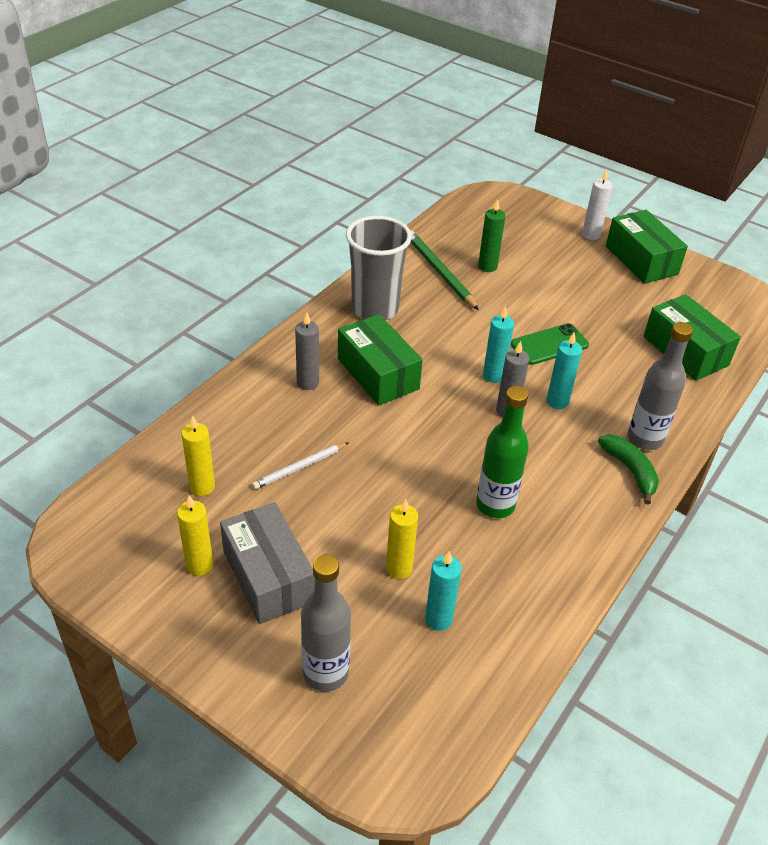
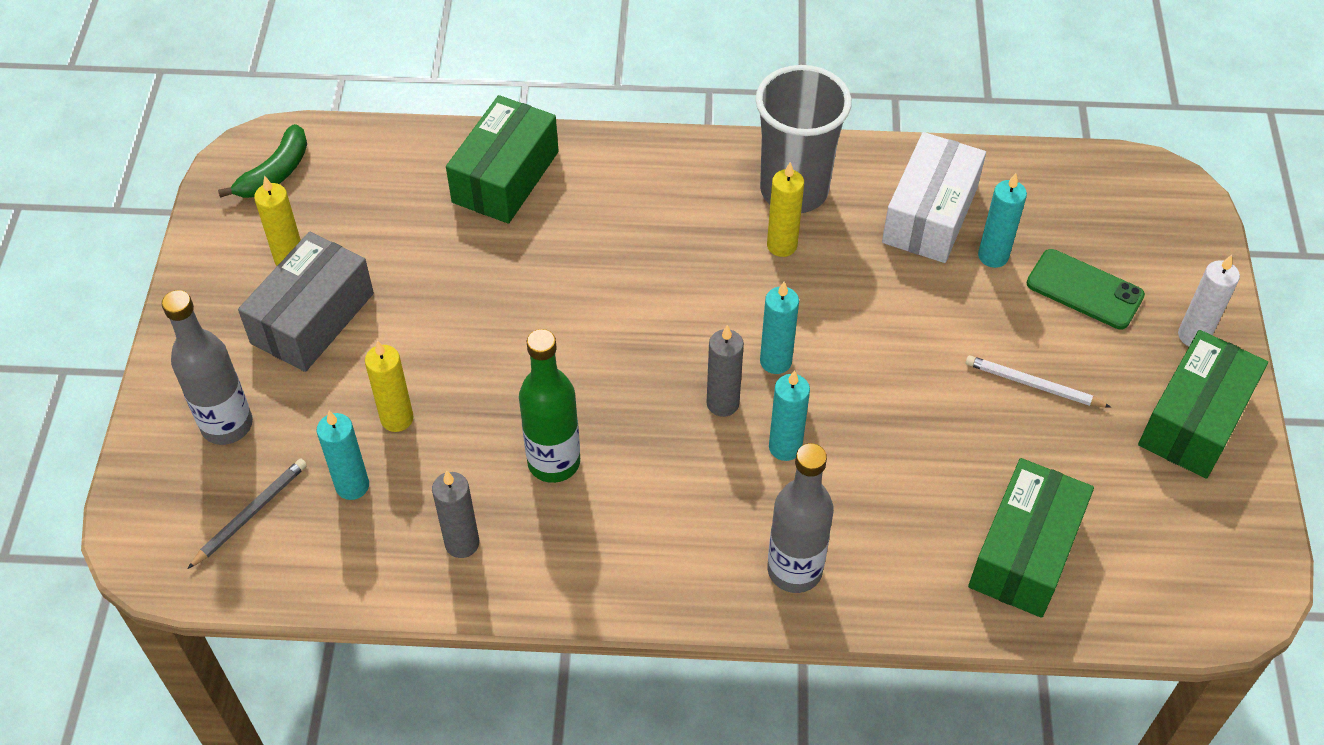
camera: 60 degrees right, 10 degrees up
yellow candle [182,416,215,496] -> yellow candle moved to [767,162,804,257]
white pencil [252,442,349,490] -> white pencil moved to [965,355,1111,408]
grey candle [295,313,319,390] -> grey candle moved to [432,470,479,558]
green box [338,314,423,406] -> green box moved to [446,95,558,224]
green pencil [411,231,479,310] -> white box [882,132,986,263]
green candle [478,199,505,272] -> turquoise candle [978,173,1027,268]
green phone [511,323,589,365] -> green phone moved to [1027,249,1145,329]
green banana [598,434,659,505] -> green banana moved to [218,124,307,198]
none -> grey pencil [187,459,307,569]

